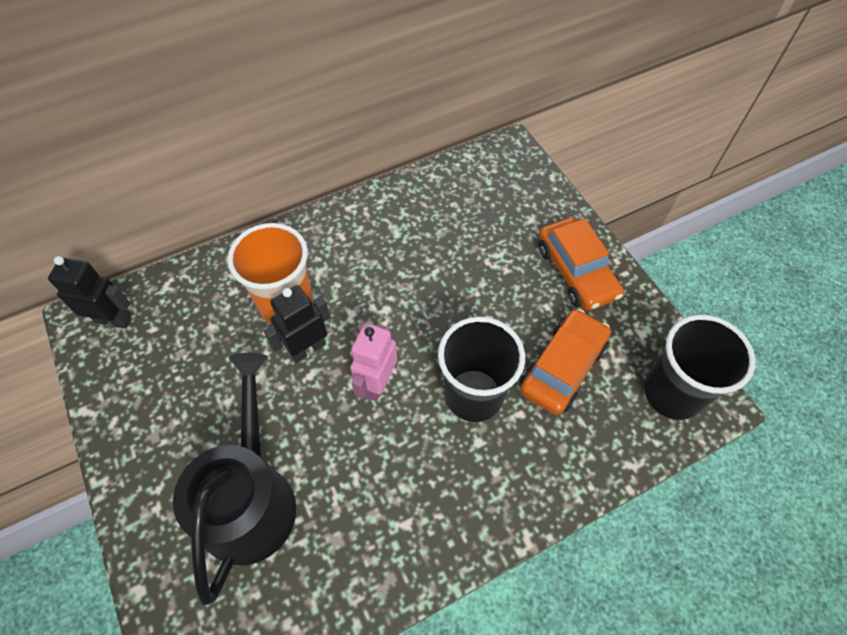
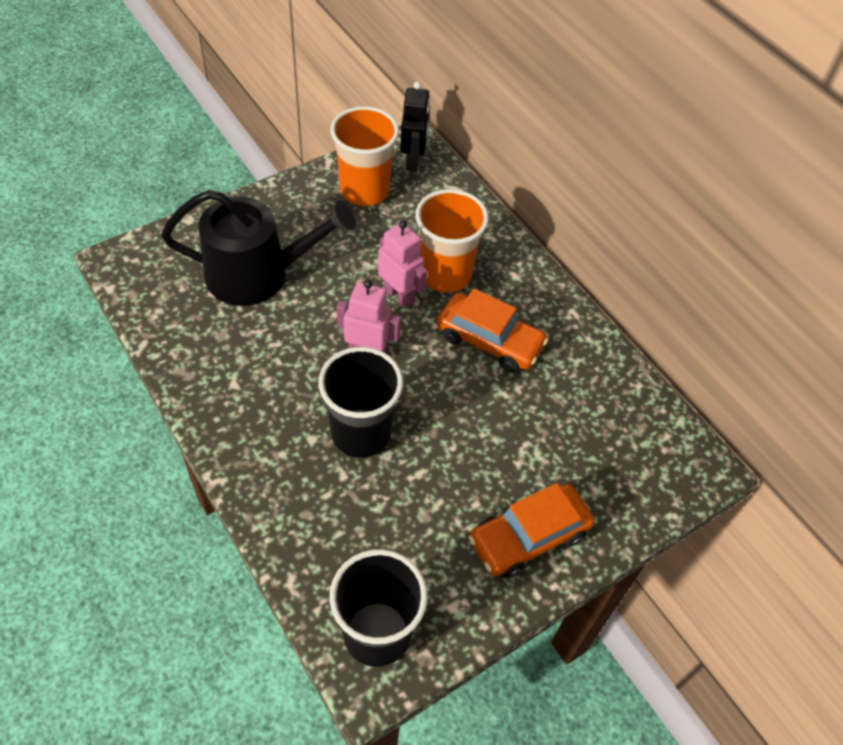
camera: 80 degrees right, 5 degrees down
black robot [264,285,330,363] -> pink robot [378,220,427,309]
orange car [520,309,611,415] -> orange car moved to [437,288,548,372]
none -> orange cup [330,106,399,206]

